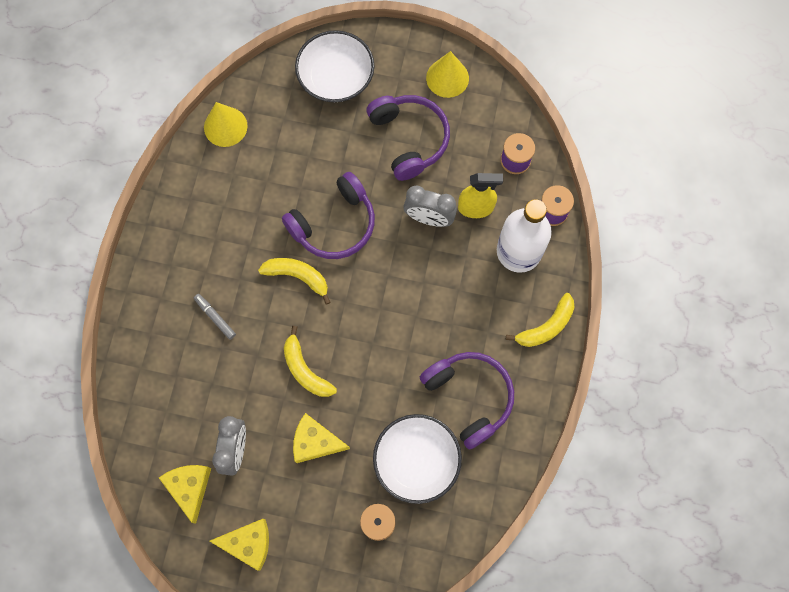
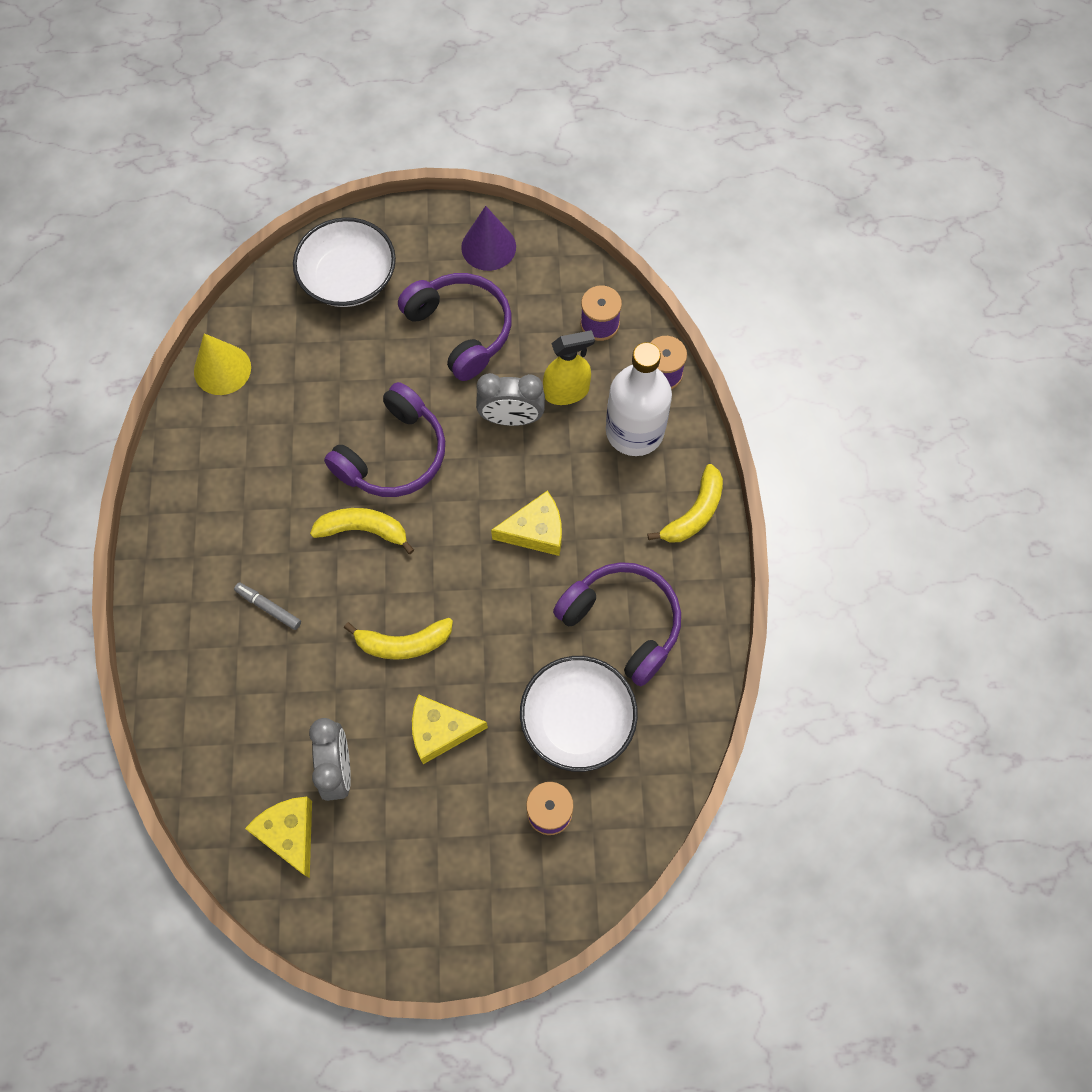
camera: 15 degrees left, 5 degrees down
yellow cheese [210,519,269,571] -> yellow cheese moved to [491,491,562,556]
yellow banana [284,326,337,397] -> yellow banana turned 45 degrees counterclockwise [344,618,453,660]
yellow cone [426,51,469,98] -> purple cone [461,206,516,271]

